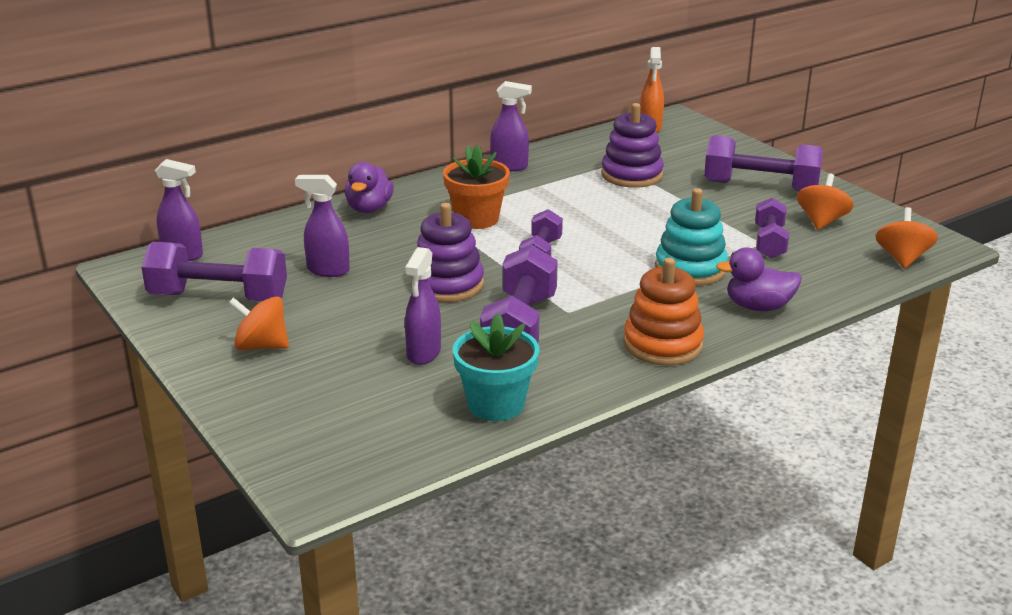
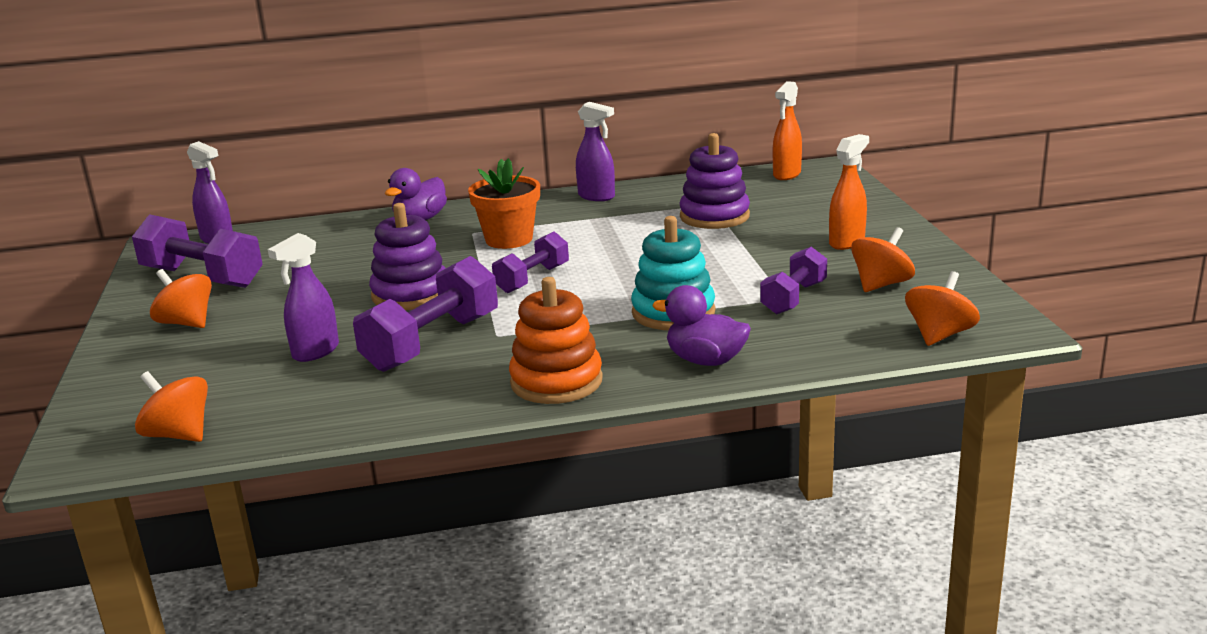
camera: 25 degrees right, 5 degrees down
purple spray bottle [295,175,350,277] -> none
turquoise flower pot [453,313,539,421] -> none
purple dumbbell [704,135,823,191] -> orange spray bottle [829,134,869,250]
none -> orange spinning top [135,371,208,442]

